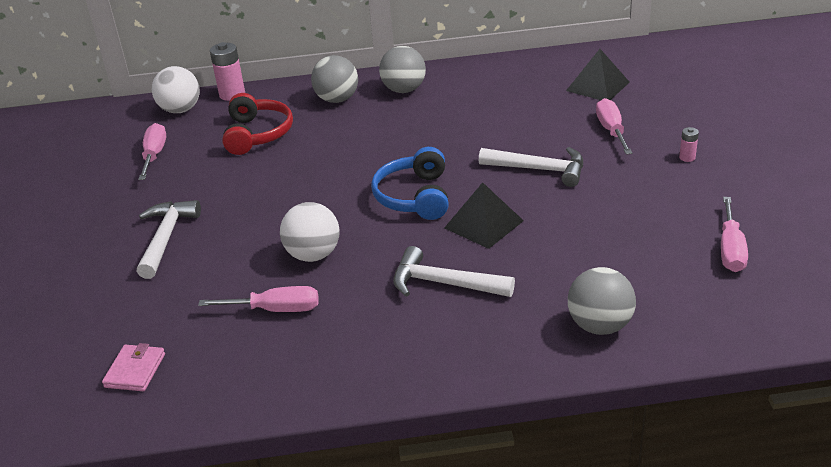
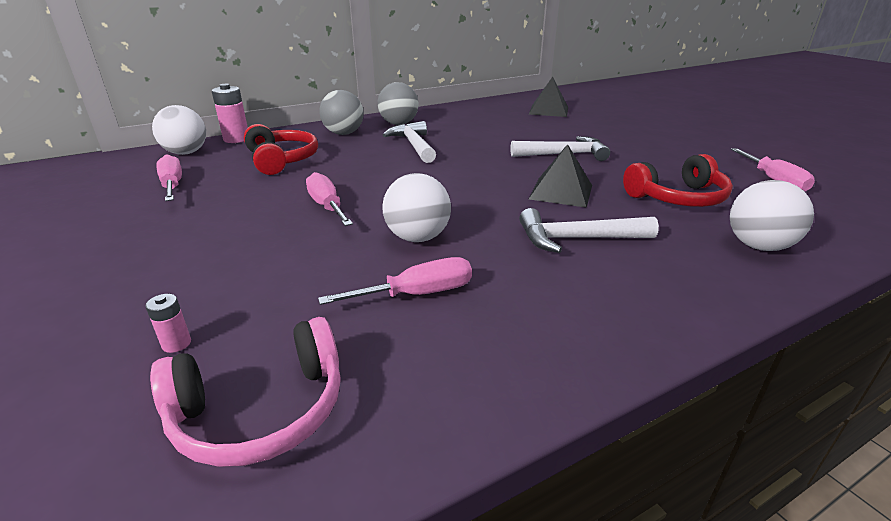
camera: 25 degrees left, 5 degrees down
pink wallet [102,343,165,391] -> pink headphones [150,317,341,467]
white hammer [136,200,201,279] -> white hammer moved to [383,121,436,163]
blue headphones [371,147,449,220] -> none
grey ball [568,267,636,335] -> white ball [730,180,814,251]
pink screwdriver [596,98,633,155] -> pink screwdriver moved to [306,172,353,226]
pink battery [679,127,699,162] -> pink battery moved to [145,294,191,353]
none -> red headphones [623,154,733,207]

